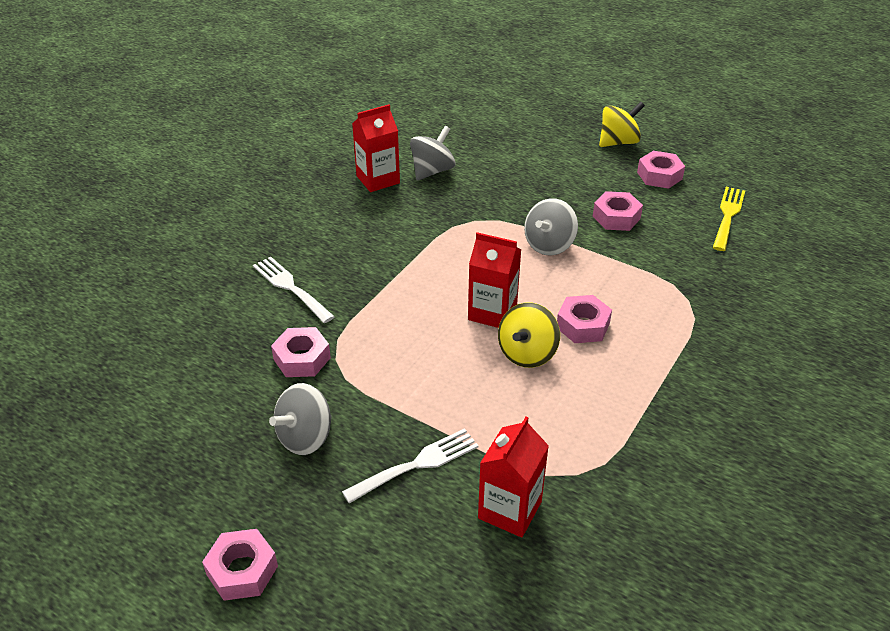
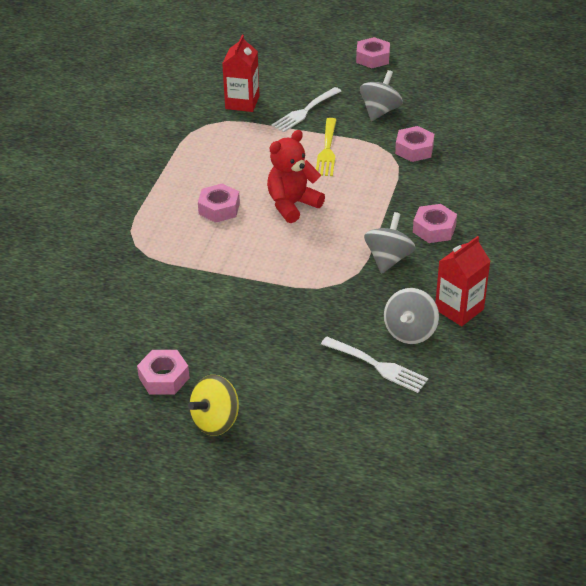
camera: 165 degrees right, 0 degrees up
white fork [253,257,335,323] -> white fork moved to [321,337,429,393]
red carton [468,232,521,328] -> red teddy bear [267,130,325,223]
yellow spinning top [498,303,560,368] -> none
grey spinning top [524,198,578,256] -> grey spinning top moved to [364,212,416,274]
pink nut [593,191,643,231] -> pink nut moved to [413,204,457,243]
yellow fork [713,187,745,251] -> yellow fork moved to [316,118,337,176]

